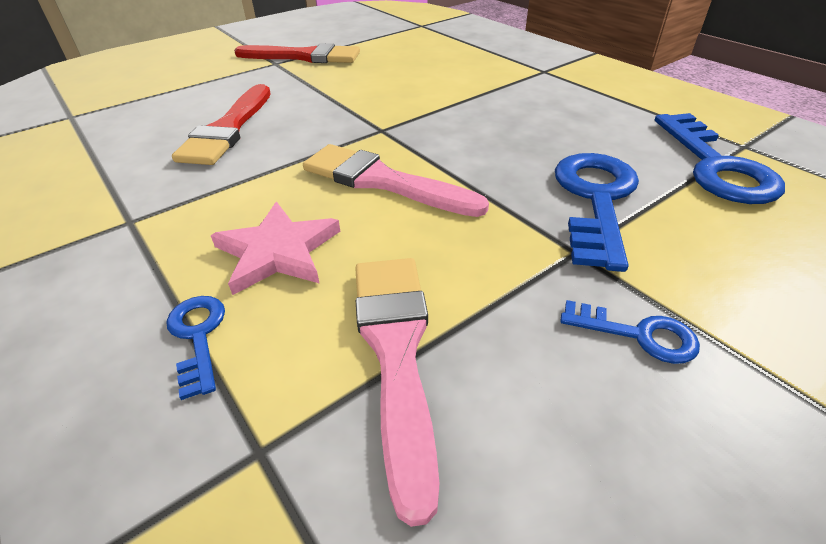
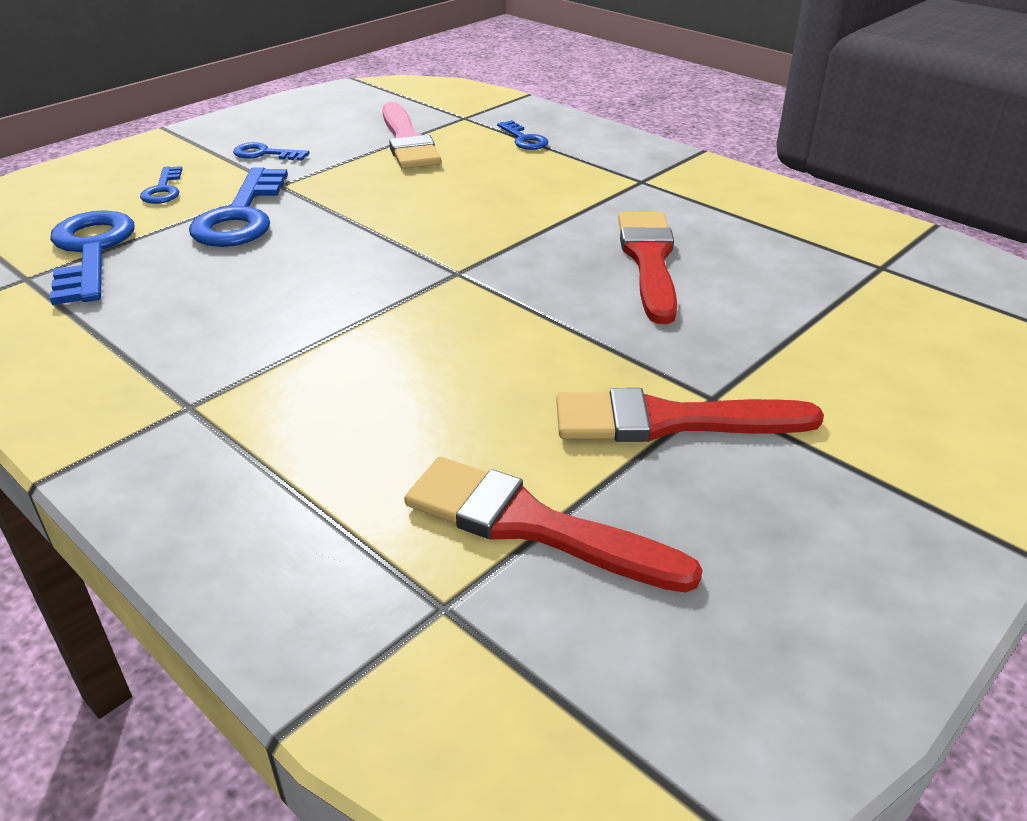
camera: 170 degrees right, 5 degrees down
pink star [211,202,340,295] -> none
pink brush [303,144,489,217] -> none
none -> blue key [140,166,182,204]
none -> red brush [404,457,703,593]

